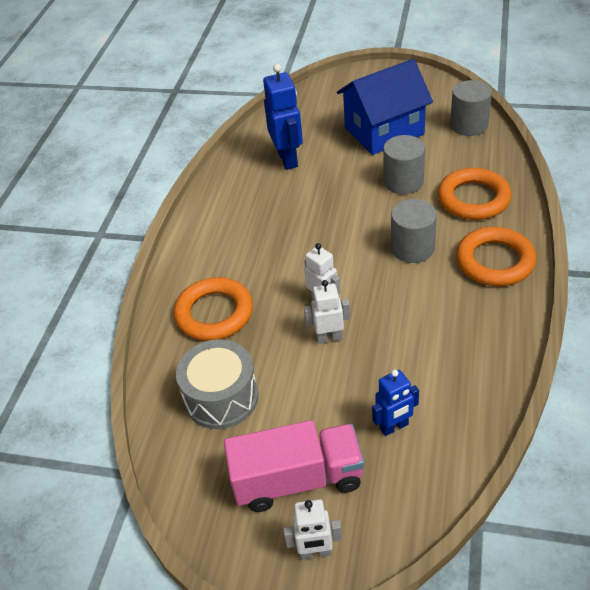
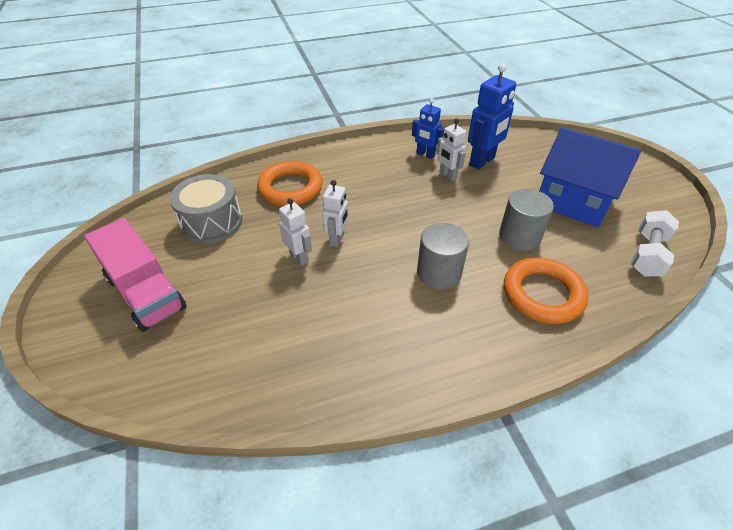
camera: 55 degrees right, 0 degrees up
white robot [283,499,342,560] -> white robot moved to [437,118,466,181]
blue robot [372,370,419,436] -> blue robot moved to [412,98,444,159]
grey cylinder [450,80,492,136] -> white dumbbell [631,210,679,276]
orange ring [456,227,536,286] -> none

